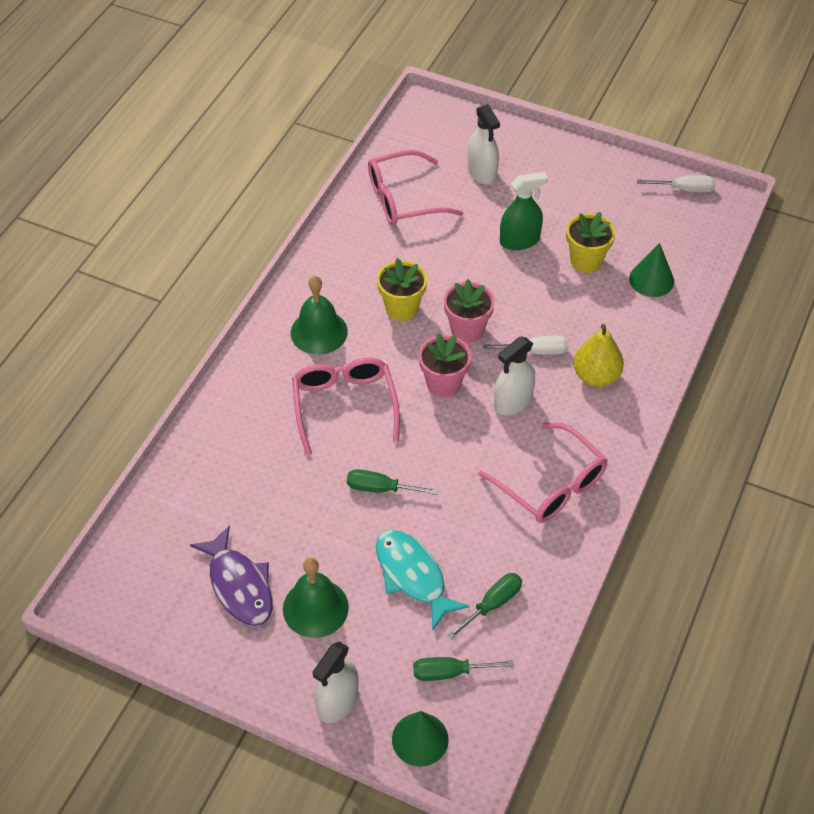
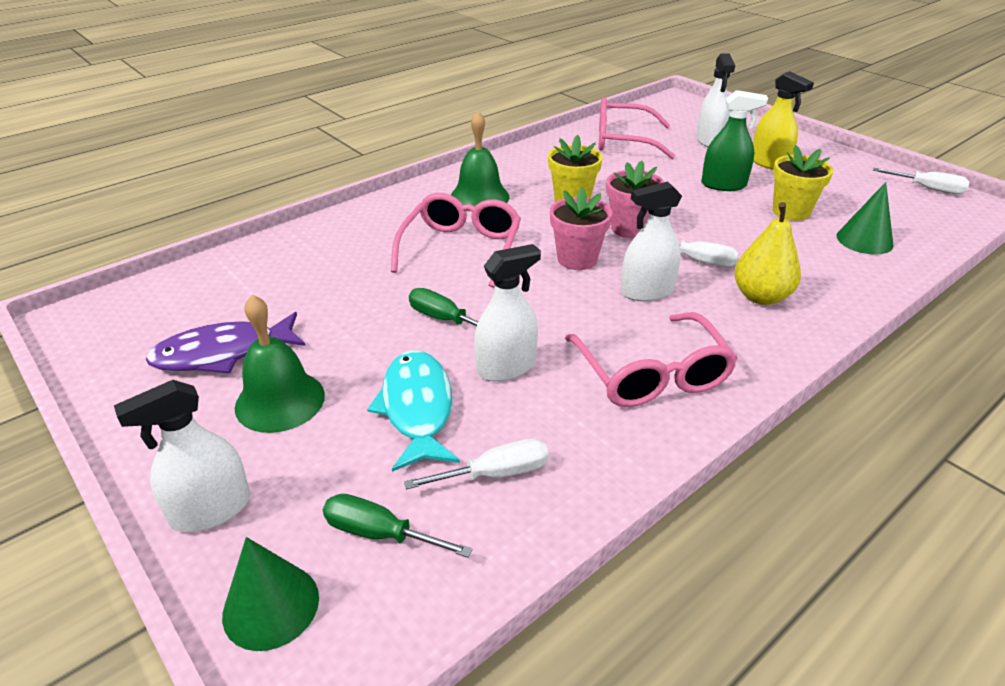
camera: 25 degrees right, 15 degrees down
purple fish [190,525,273,626] -> purple fish turned 75 degrees clockwise [145,312,305,373]
green screwdriver [447,573,522,640] -> white screwdriver [404,438,548,489]
none -> white spray bottle [474,244,541,382]
none -> yellow spray bottle [753,71,814,170]

